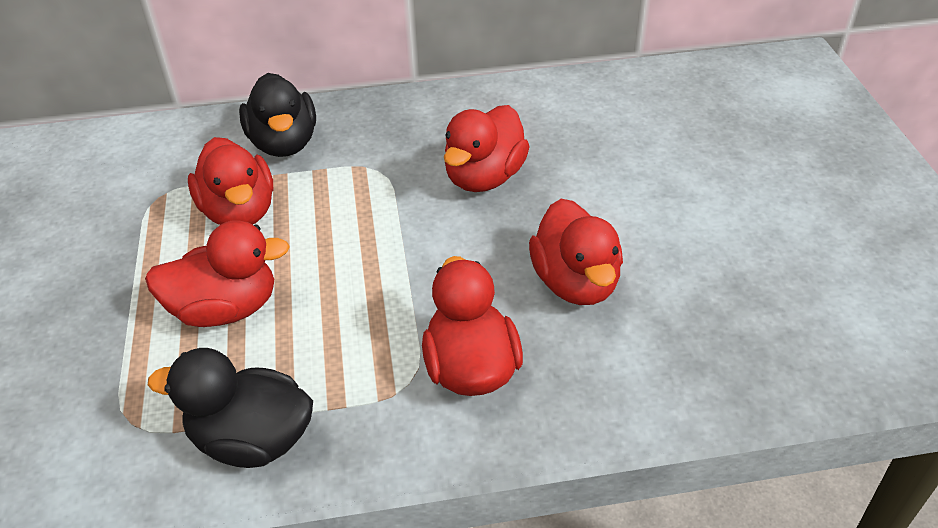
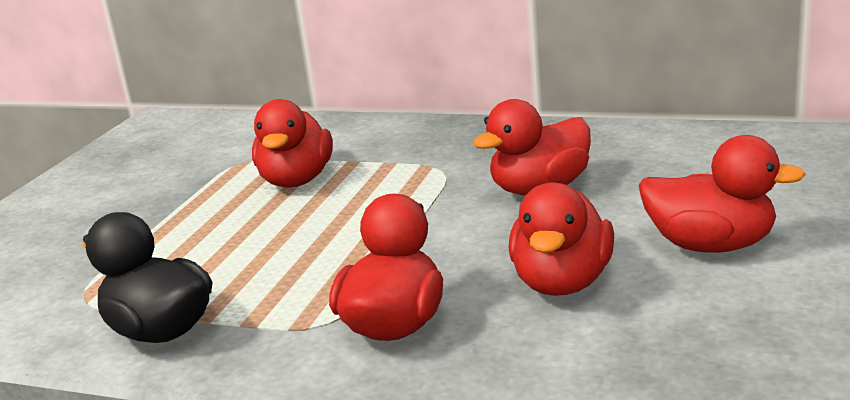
camera: 30 degrees right, 20 degrees down
red duck [145,220,290,327] -> red duck moved to [639,135,806,253]
black duck [239,73,316,157] -> none

